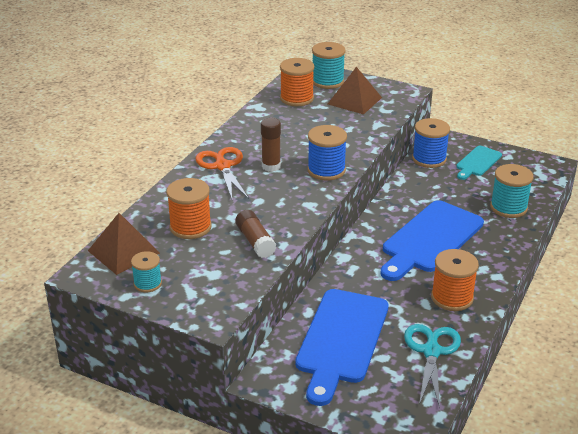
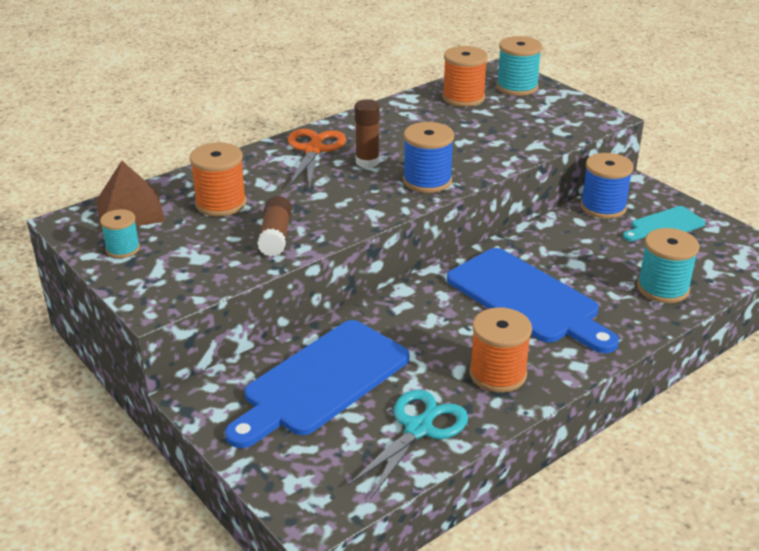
camera: 25 degrees right, 0 degrees up
brown pyramid [328,67,382,115] -> none
blue cutting board [381,200,484,281] -> blue cutting board turned 105 degrees counterclockwise [447,248,619,353]

